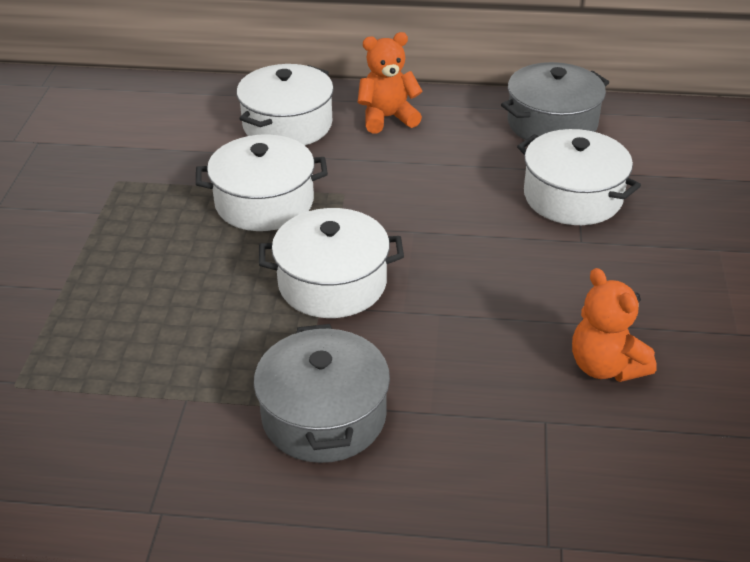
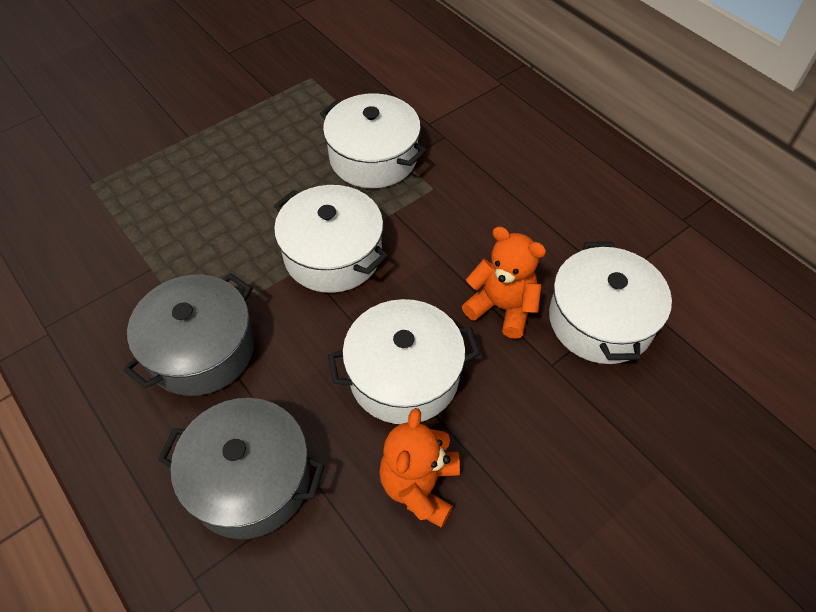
camera: 45 degrees right, 15 degrees up
white pot [236,64,334,145] -> white pot moved to [328,299,480,424]
orange teddy bear [358,32,423,133] -> orange teddy bear moved to [462,226,546,339]
grey pot [501,62,609,140] -> grey pot moved to [158,398,325,539]

